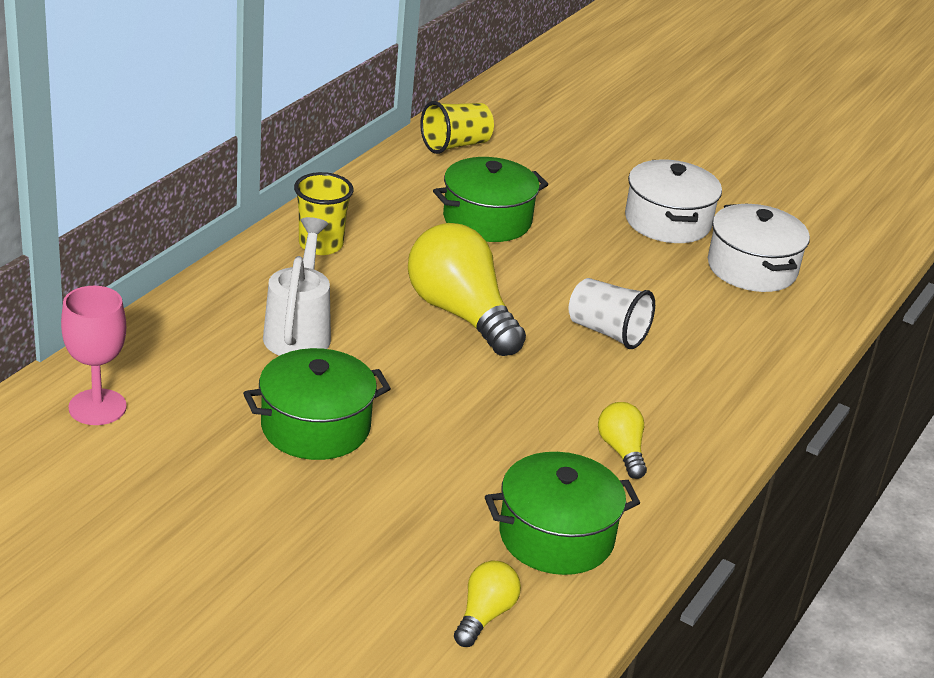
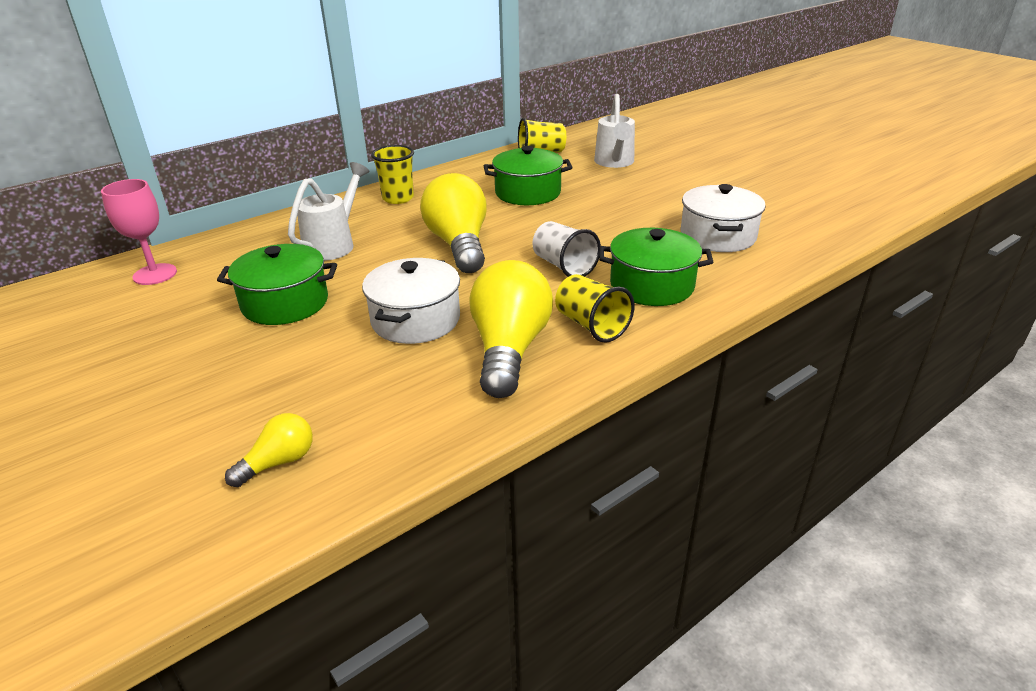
camera: 25 degrees right, 0 degrees up
green pot [485,452,640,575] -> green pot moved to [599,228,713,306]
yellow light bulb [598,402,647,479] -> yellow light bulb [469,260,553,398], size x2.05
white pot [625,160,722,243] -> white pot moved to [362,258,460,344]
none -> yellow cup [555,274,634,343]
none -> white watering can [594,94,635,168]

